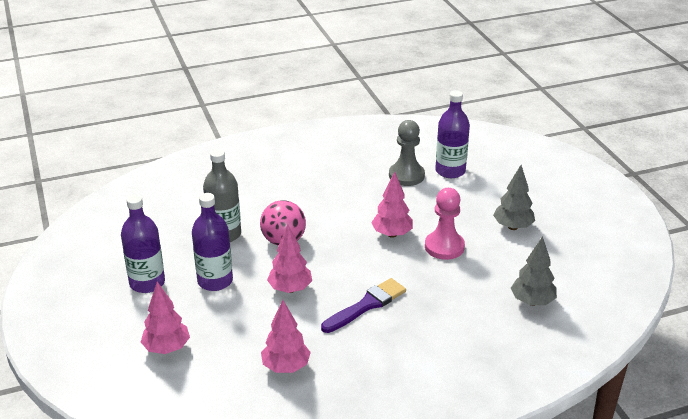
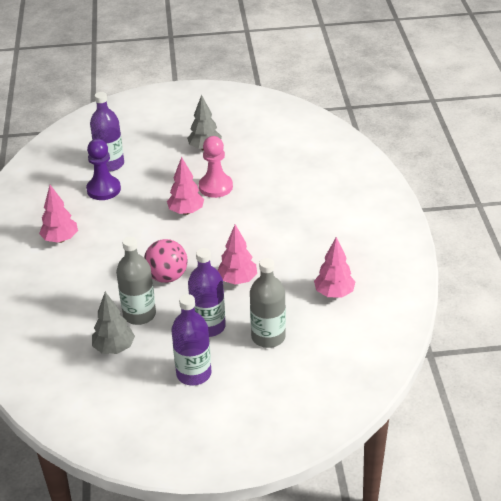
camera: 75 degrees left, 5 degrees up
pink tree [141,282,190,354] -> pink tree moved to [39,185,78,243]
purple brush [321,278,406,333] -> none
grey pawn [389,120,425,186] -> purple pawn [86,139,121,200]
grey tree [511,236,557,306] -> grey tree moved to [92,292,135,354]
none -> grey bottle [250,258,286,348]

